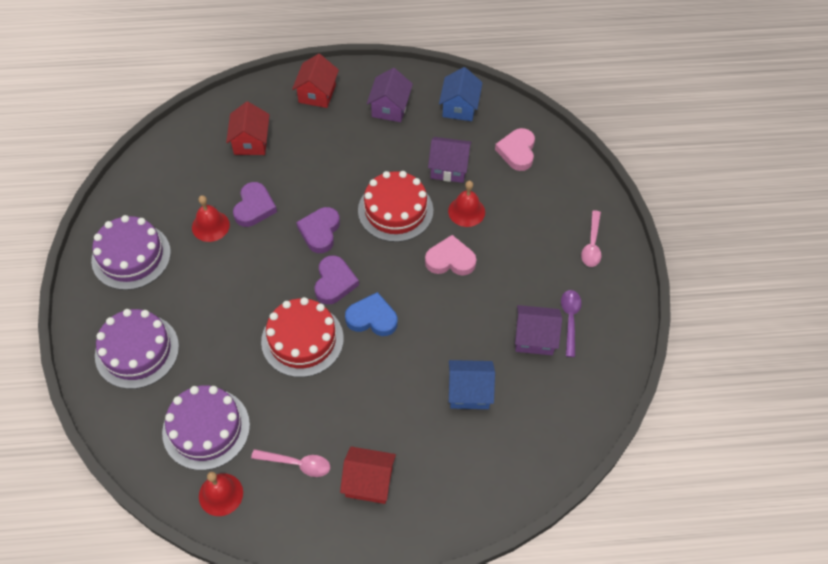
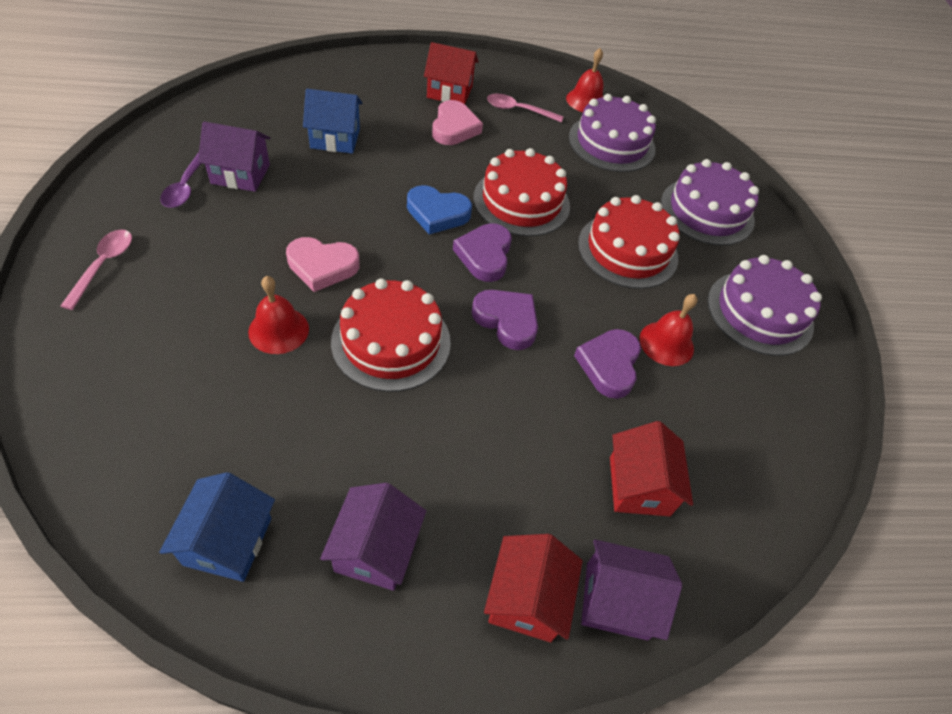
camera: 175 degrees right, 5 degrees down
purple heart [296,207,340,253] -> purple heart turned 60 degrees counterclockwise [472,290,538,350]
purple house [428,137,472,183] -> purple house moved to [581,539,682,640]
pink heart [495,128,535,171] -> pink heart moved to [432,100,483,145]
none -> red cake [578,195,679,289]

